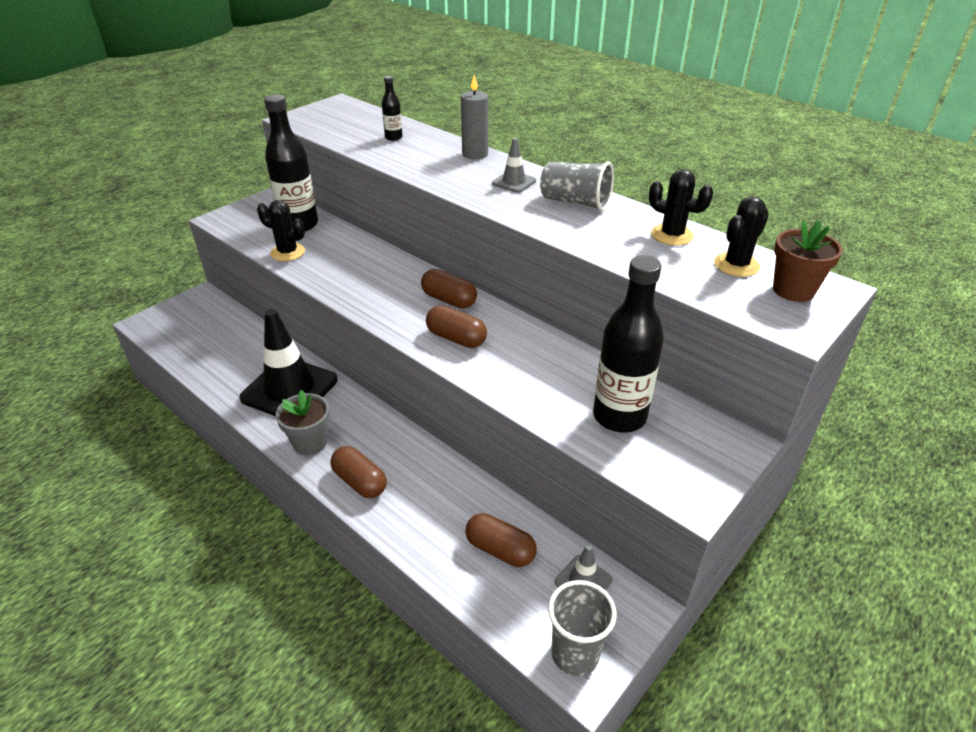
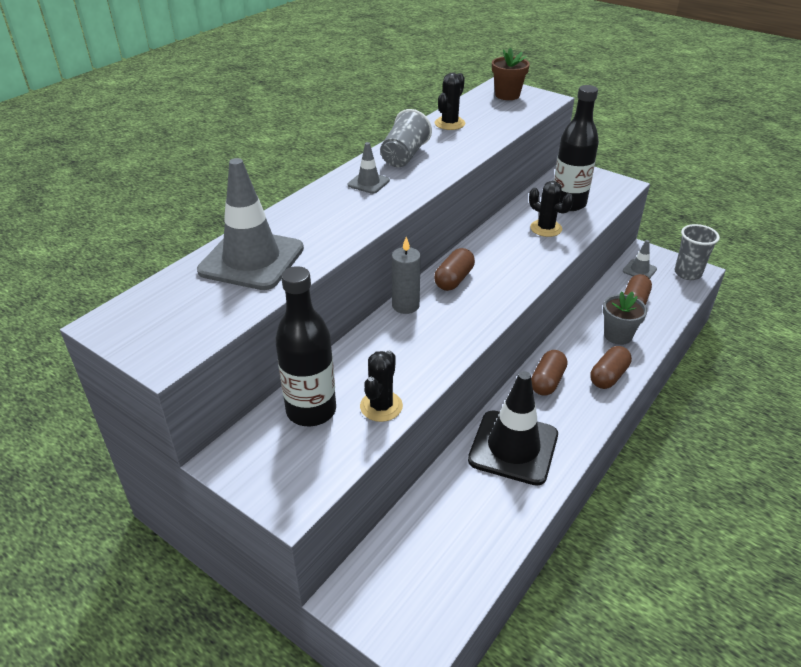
camera: 95 degrees left, 0 degrees up
grey flower pot [276,390,330,455] -> grey flower pot moved to [603,291,647,345]
black bottle [382,76,403,141] -> grey traffic cone [197,158,304,290]
brown capsule [426,305,487,348] -> brown capsule moved to [531,350,567,396]
grey candle [461,75,488,159] -> grey candle moved to [392,237,421,314]
black cactus [714,196,769,277] -> black cactus moved to [529,181,574,237]

